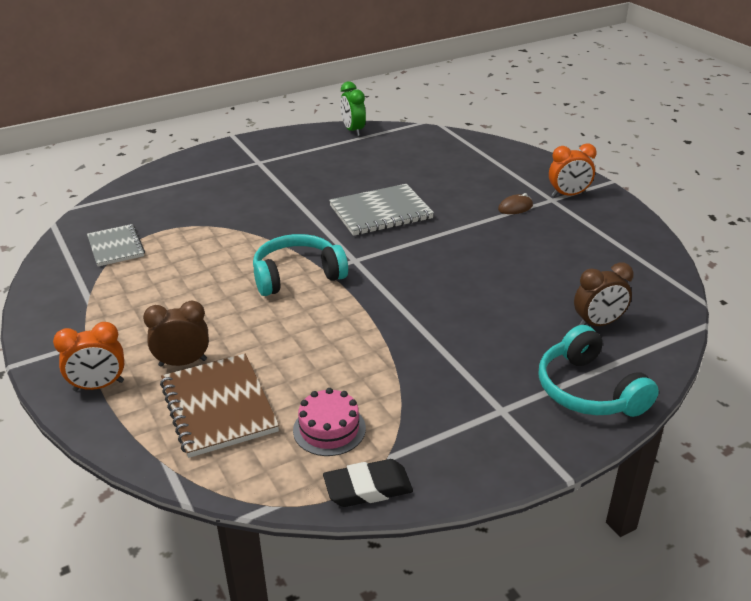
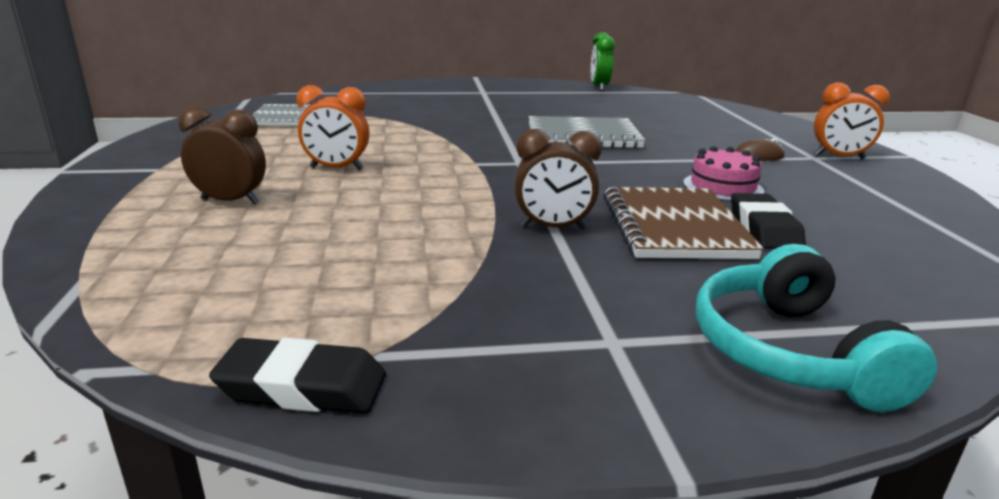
camera: 20 degrees right, 10 degrees down
orange clock [53,322,124,391] -> orange clock moved to [297,85,369,170]
brown notebook [160,354,279,458] -> brown notebook moved to [603,187,764,259]
turquoise headphones [253,234,348,296] -> none
pink cake [293,388,366,456] -> pink cake moved to [683,146,764,201]
brown clock [574,262,634,326] -> brown clock moved to [515,129,602,230]
none -> black eraser [731,193,806,249]

